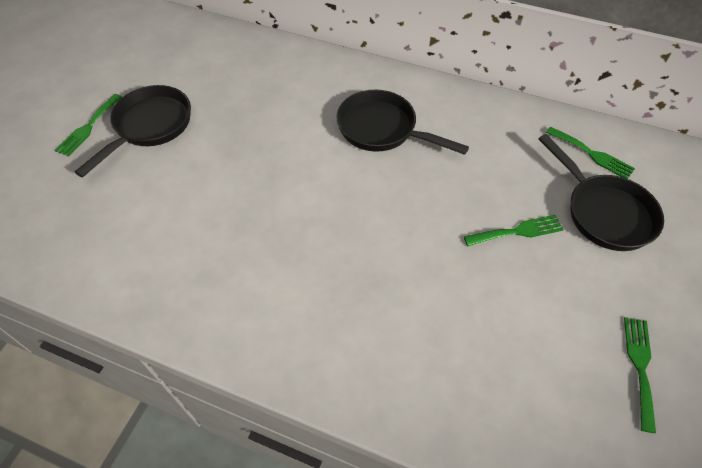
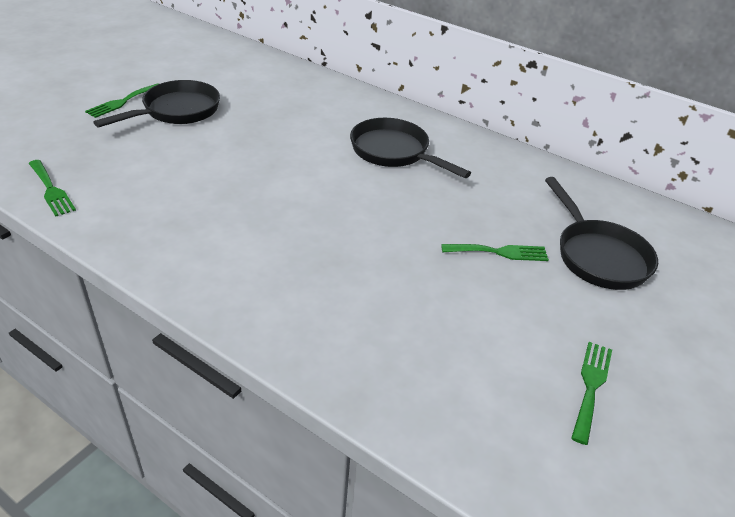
camera: 10 degrees right, 15 degrees down
green fork [546,126,635,179] -> green fork moved to [29,160,76,217]

